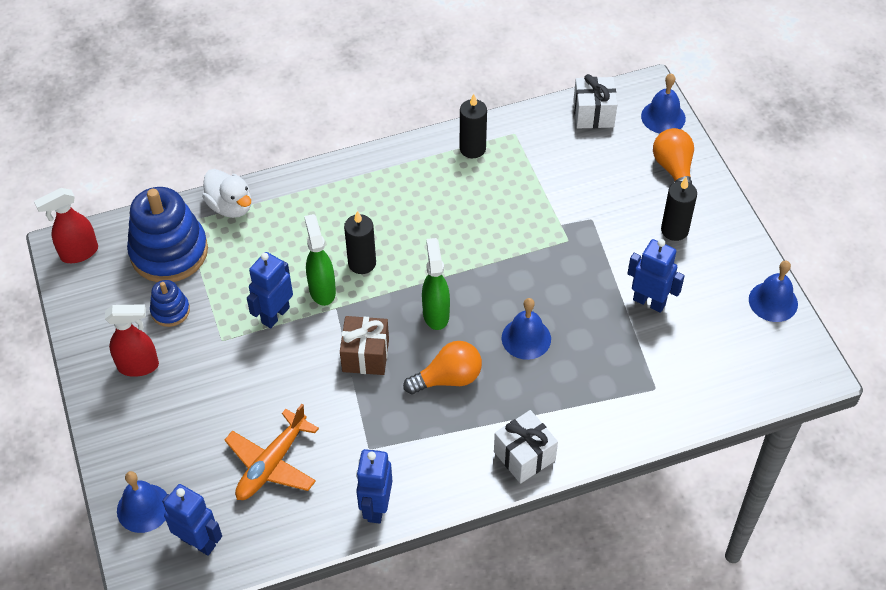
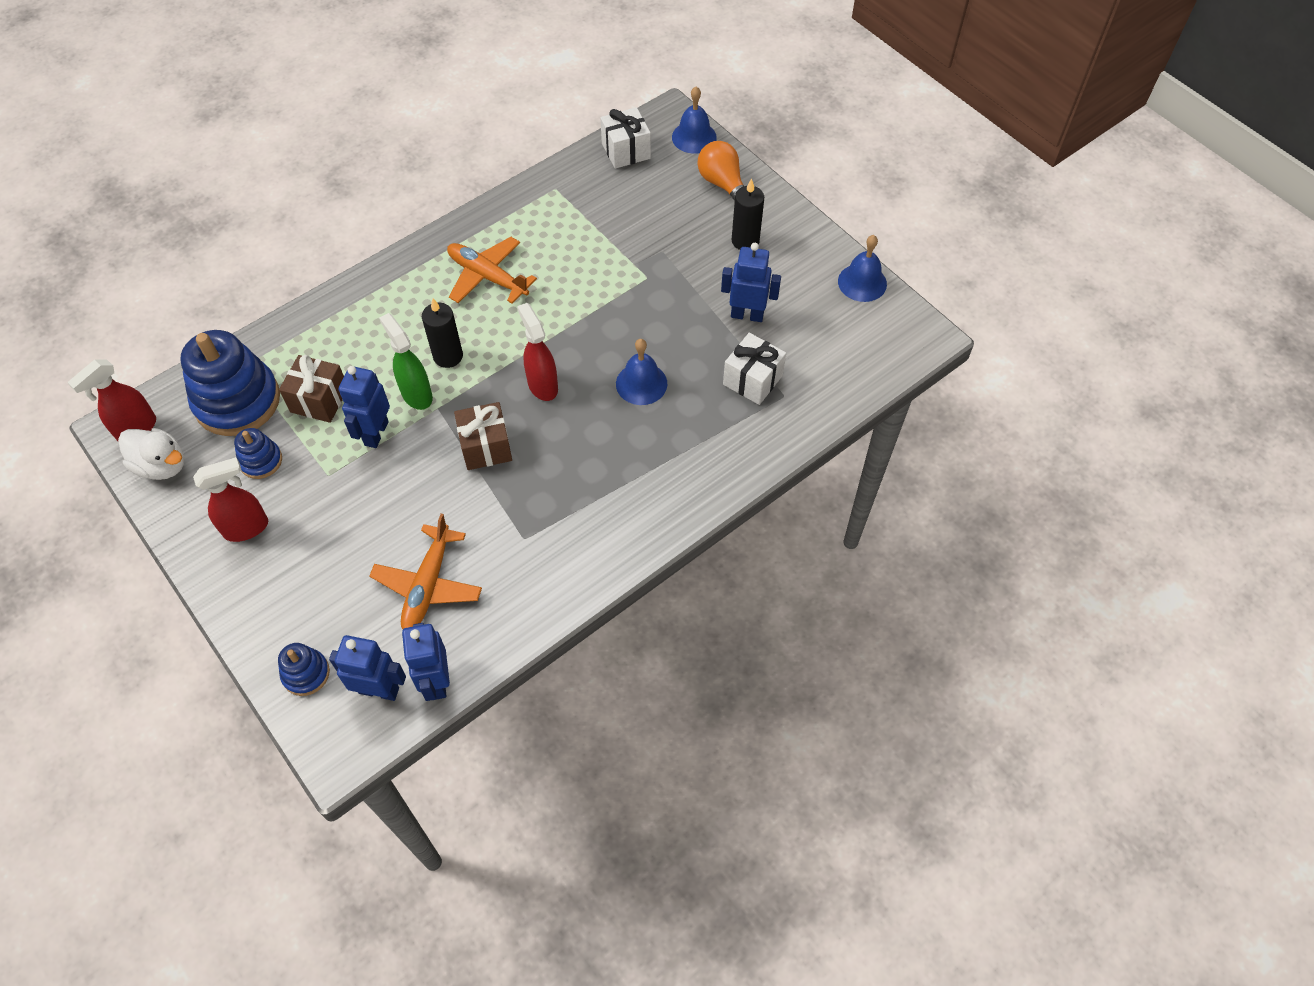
camera: 20 degrees left, 5 degrees up
blue bell [117,471,167,533] -> blue stacking toy [278,643,330,696]
white duck [202,169,251,218] -> white duck moved to [118,428,184,480]
blue robot [356,449,392,524] -> blue robot moved to [402,623,450,701]
orange light bulb [403,341,482,394] -> none
green spray bottle [422,238,450,330] -> red spray bottle [517,303,558,401]
black candle [460,94,487,158] -> none
white gift [494,410,558,484] -> white gift moved to [723,333,786,405]
none -> brown gift [279,355,344,423]
none -> orange plane [447,237,537,304]

